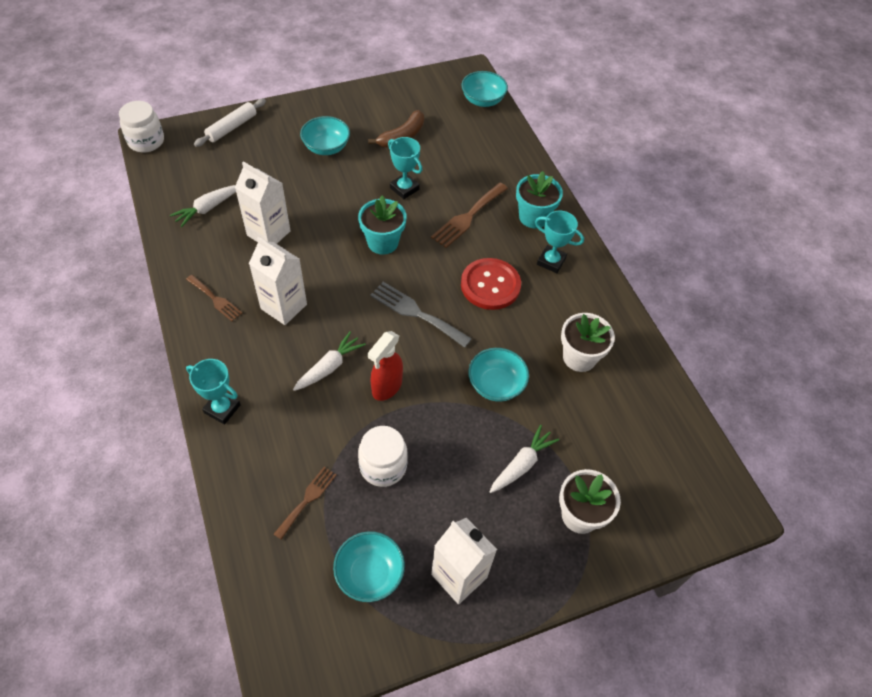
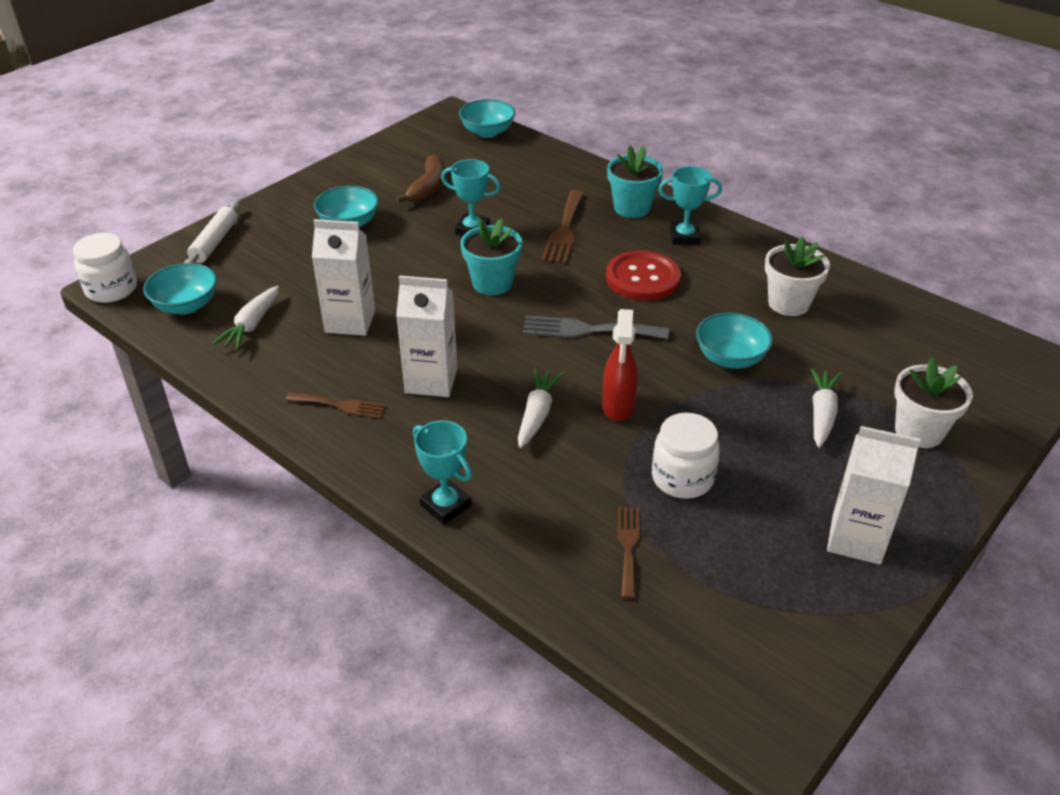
camera: 25 degrees left, 15 degrees down
turquoise trophy [186,359,241,425] -> turquoise trophy turned 45 degrees clockwise [413,421,472,525]
turquoise bowl [333,531,405,602] -> turquoise bowl moved to [143,263,217,315]

